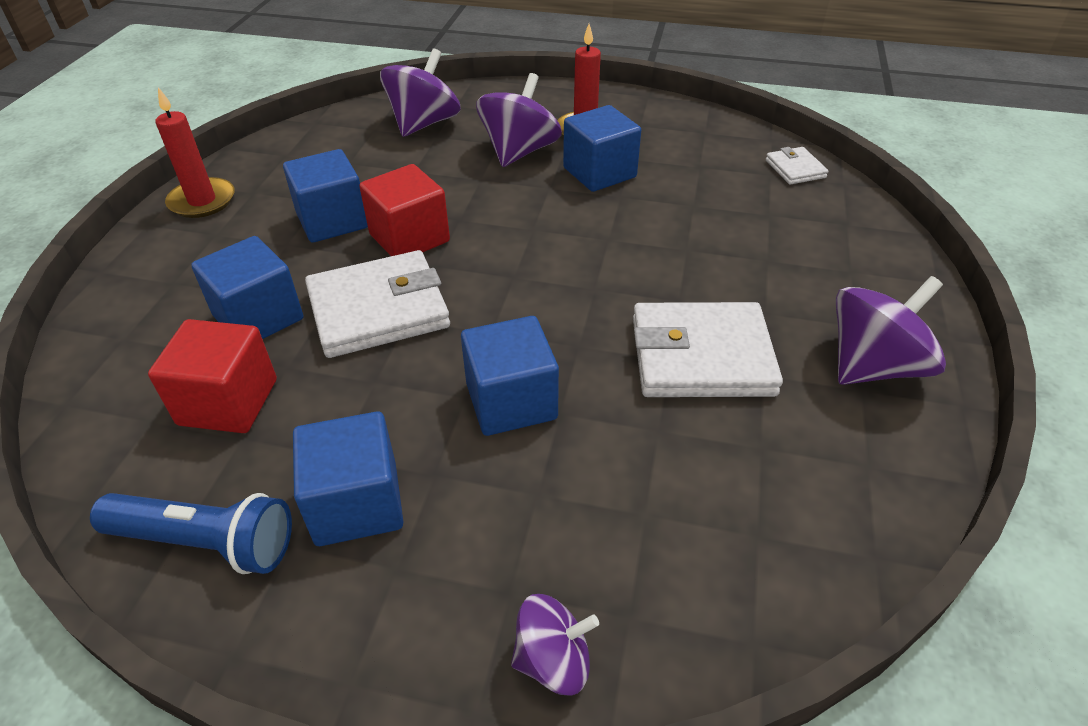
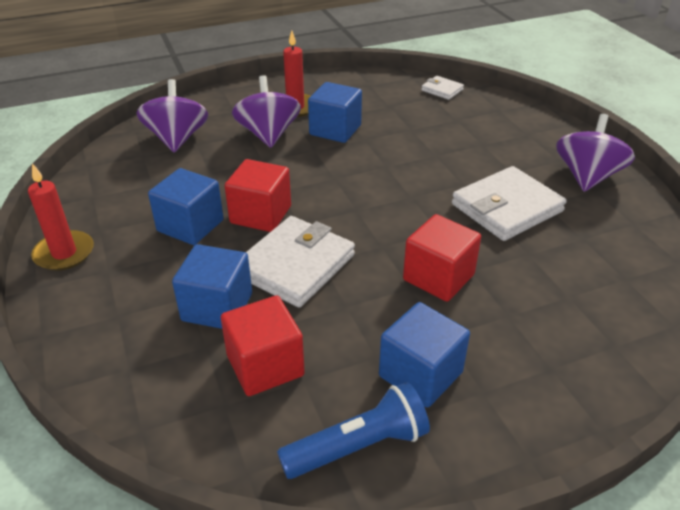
camera: 35 degrees left, 5 degrees down
blue cube [461,316,559,436] -> red cube [403,214,481,302]
purple spinning top [511,594,599,695] -> none

